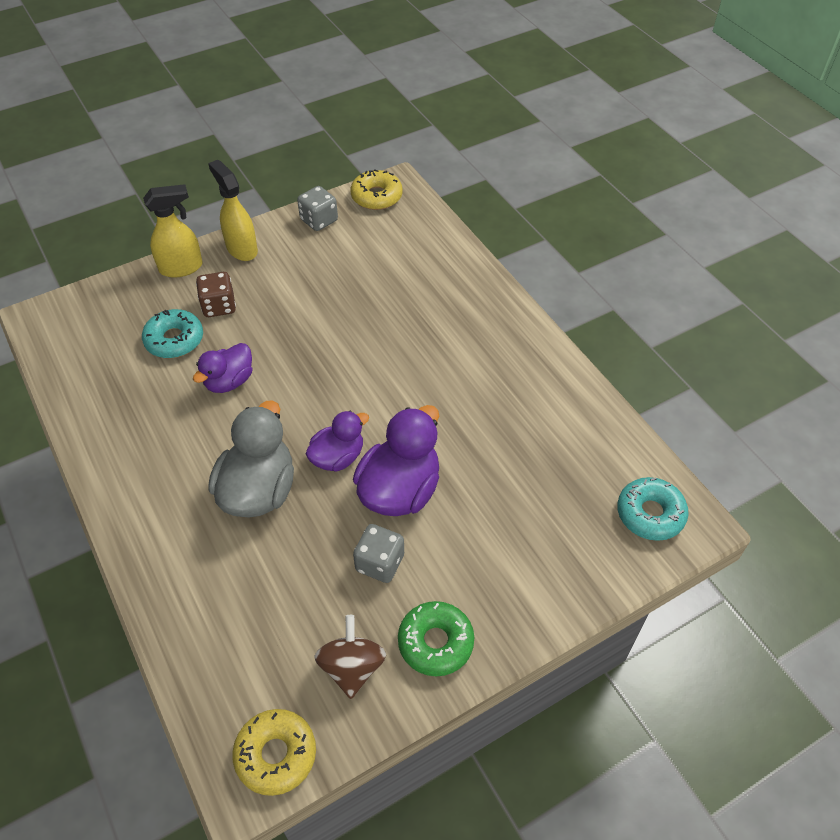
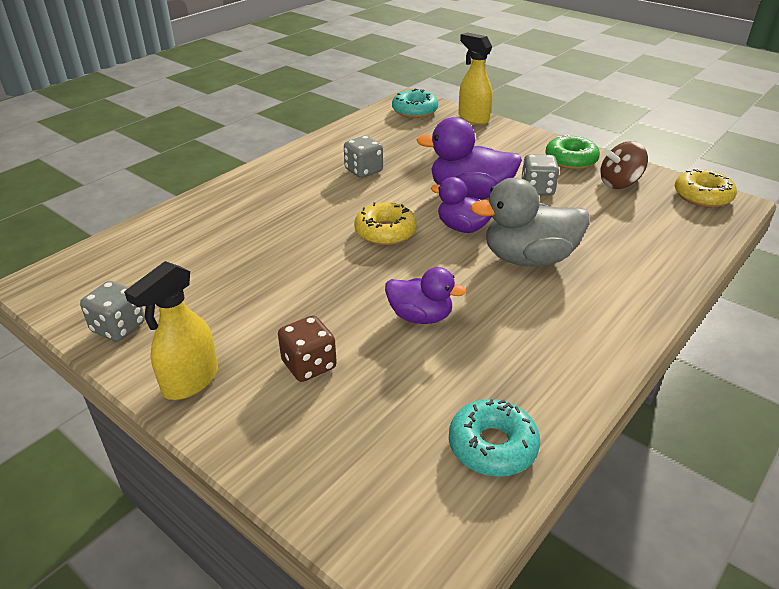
camera: 110 degrees left, 15 degrees down
turquoise donut [142,309,203,358] -> turquoise donut moved to [449,399,540,477]
yellow spray bottle [143,184,202,278] -> yellow spray bottle moved to [459,32,492,125]
yellow donut [350,169,403,210] -> yellow donut moved to [354,202,417,245]
none -> grey dice [344,136,383,178]

